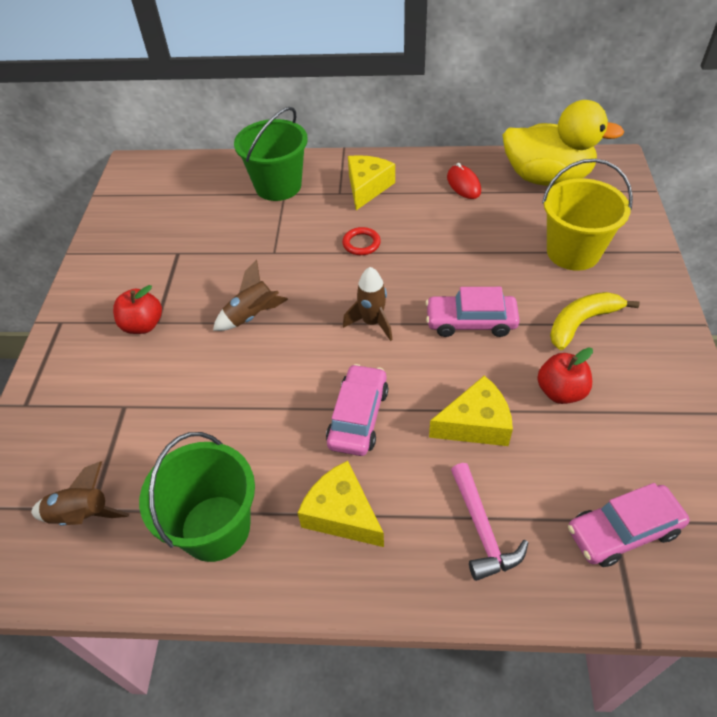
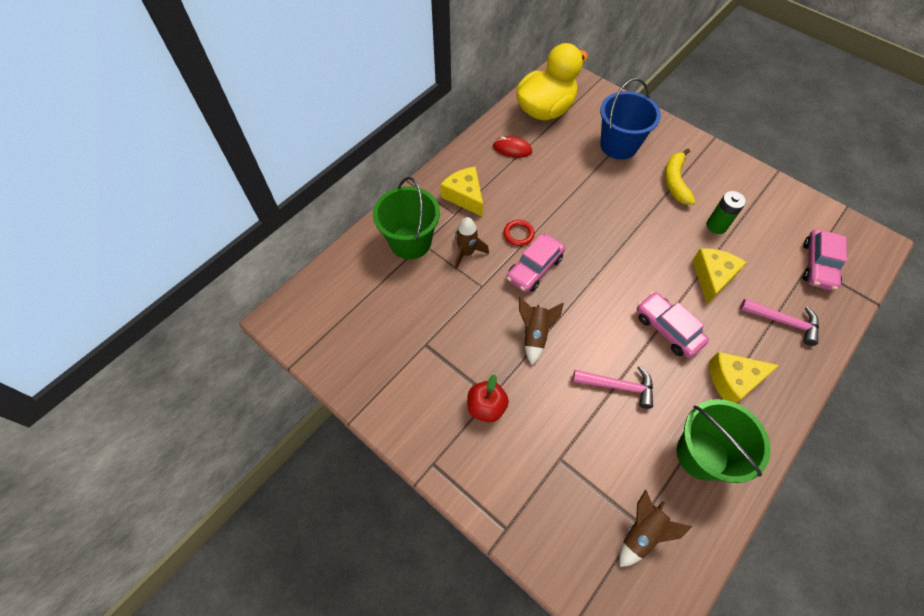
camera: 55 degrees left, 10 degrees up
brown rocket [343,267,393,341] -> brown rocket moved to [455,217,489,270]
pink car [426,287,520,337] -> pink car moved to [506,234,565,292]
red apple [537,347,593,404] -> green battery [707,191,746,234]
yellow bucket [542,159,633,271] -> blue bucket [600,78,661,160]
none -> pink hammer [573,366,653,409]

